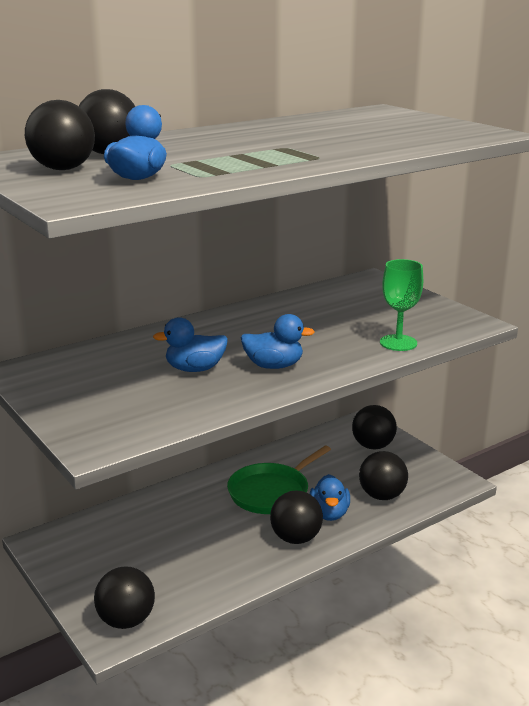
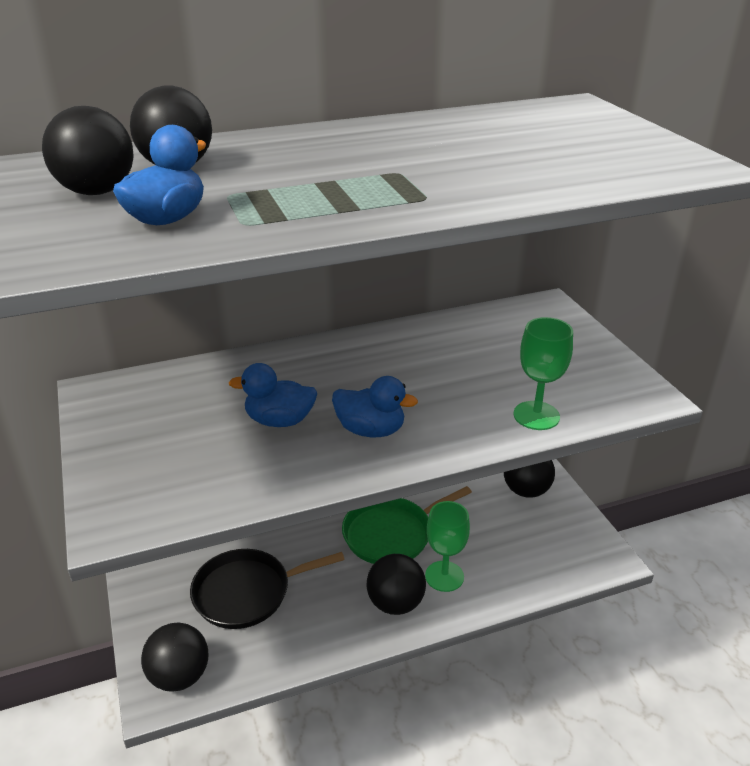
camera: 15 degrees right, 10 degrees up
blue duck [310,474,350,521] -> green goblet [425,501,470,592]
black ball [359,451,408,500] -> none
none -> black pan [190,549,345,629]

